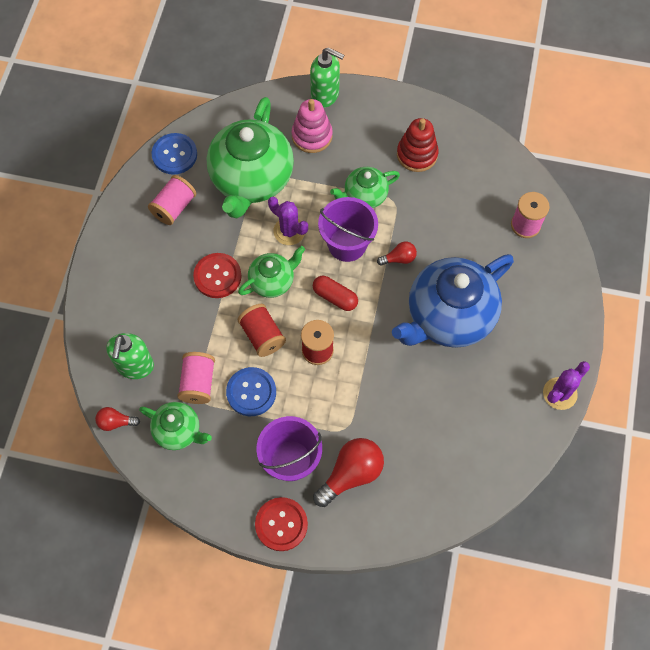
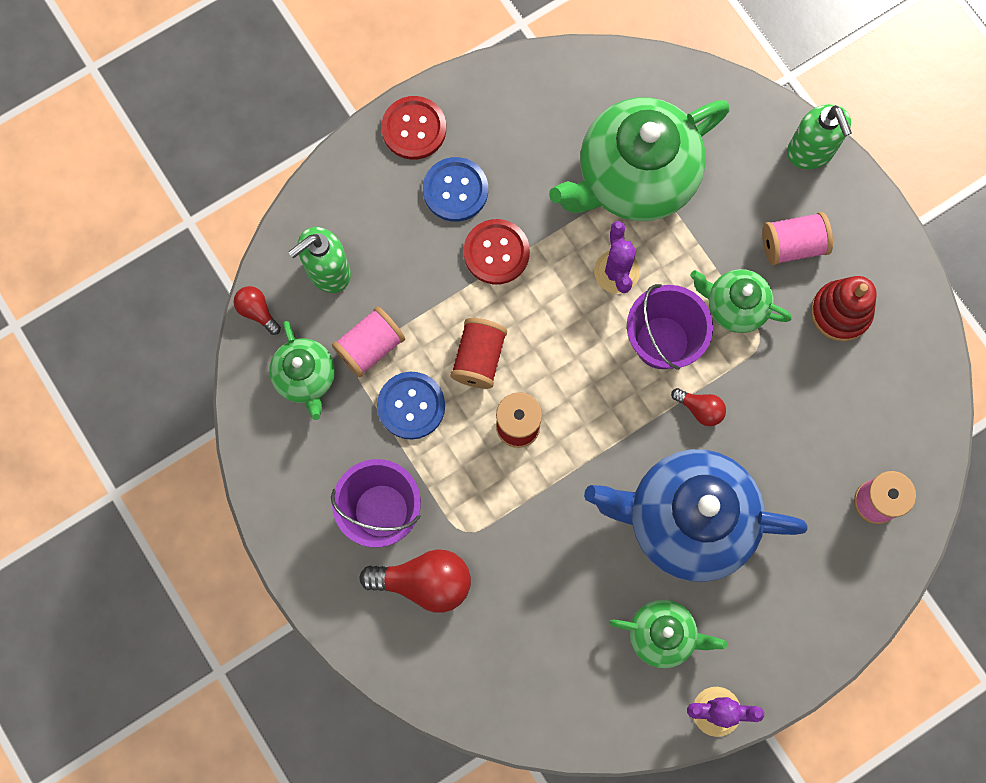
camera: 45 degrees right, 10 degrees up
pink spool [148,175,197,225] -> pink spool moved to [762,212,833,265]
blue button [152,133,197,175] -> blue button moved to [423,157,488,222]
green teapot [238,246,305,298] -> green teapot moved to [609,600,727,668]
red button [255,497,308,551] -> red button moved to [381,96,446,160]
pink stacking toy [292,99,332,153] -> none
red capsule [313,276,358,311] -> none

